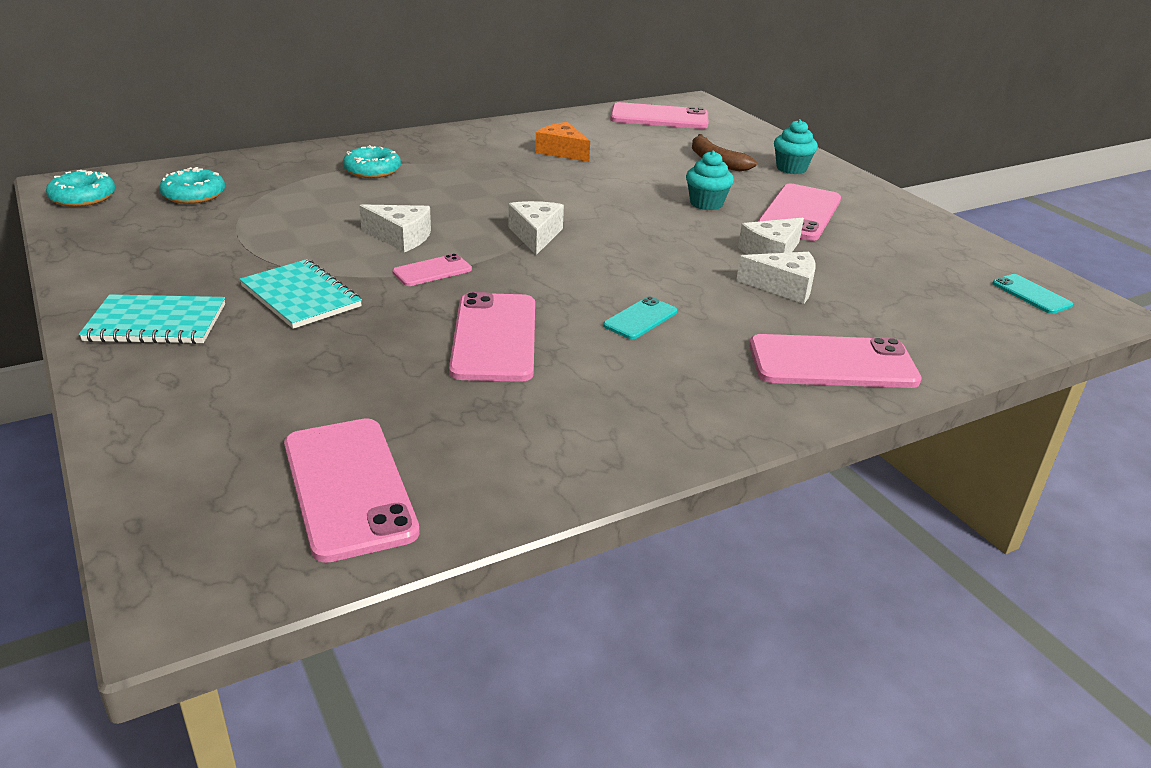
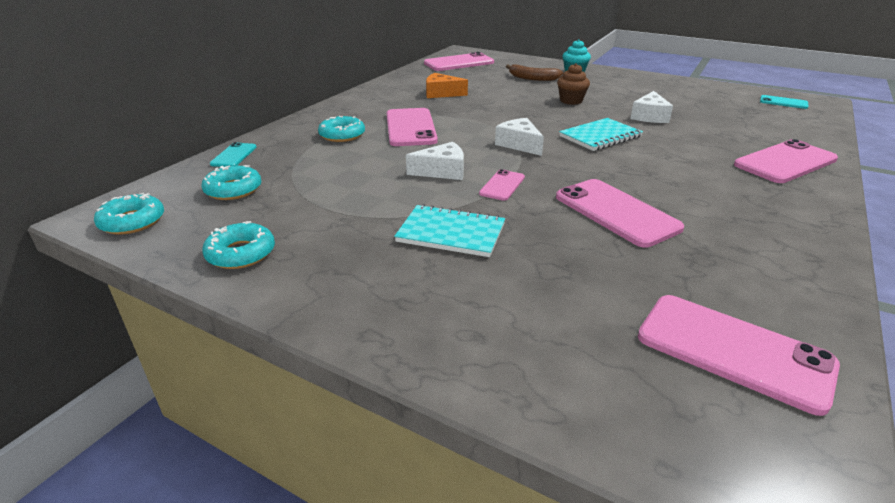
camera: 30 degrees left, 0 degrees up
turquoise notebook [79,294,225,344] -> turquoise notebook moved to [559,118,643,151]
turquoise phone [603,296,677,339] -> turquoise phone moved to [210,142,257,167]
turquoise cupcake [686,151,734,210] -> brown cupcake [557,63,590,105]
white cheese [736,252,816,304] -> none
pink phone [757,184,841,241] -> pink phone moved to [386,108,438,146]
none -> turquoise donut [202,221,275,269]

